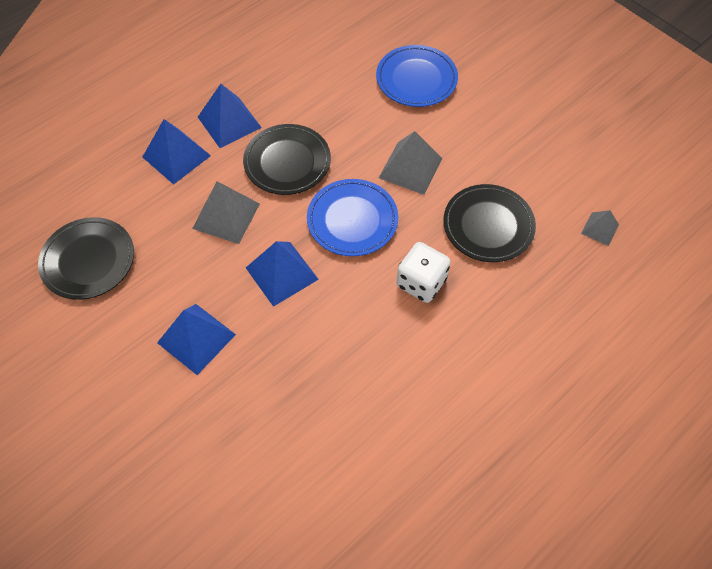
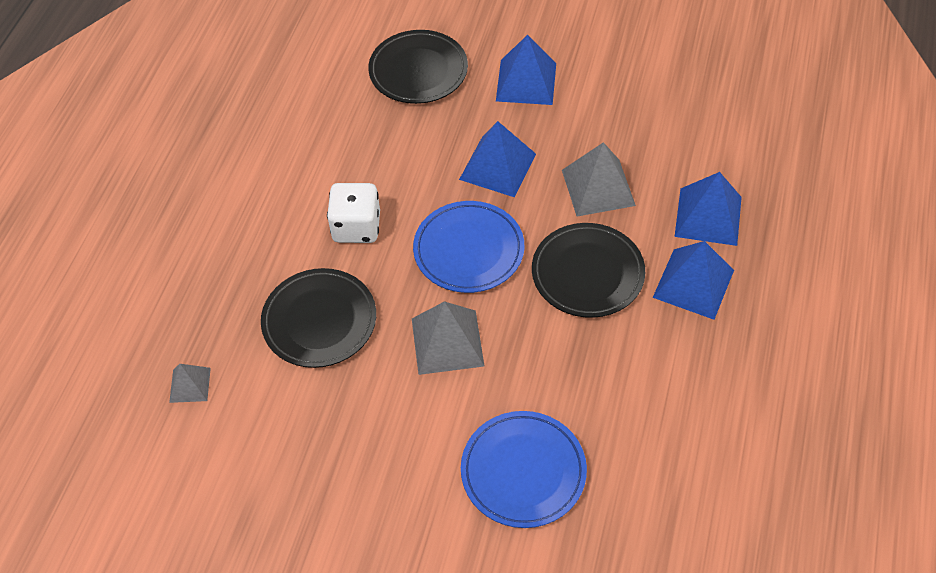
camera: 150 degrees right, 5 degrees down
black plate [38,217,134,300] -> black plate moved to [368,30,468,104]

